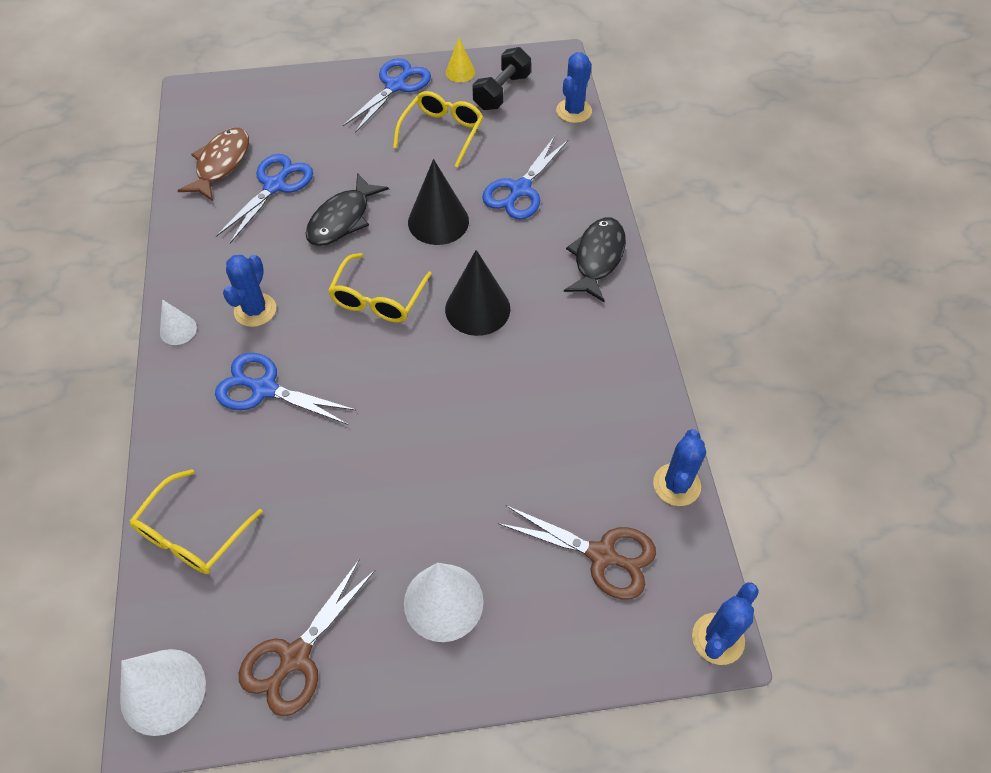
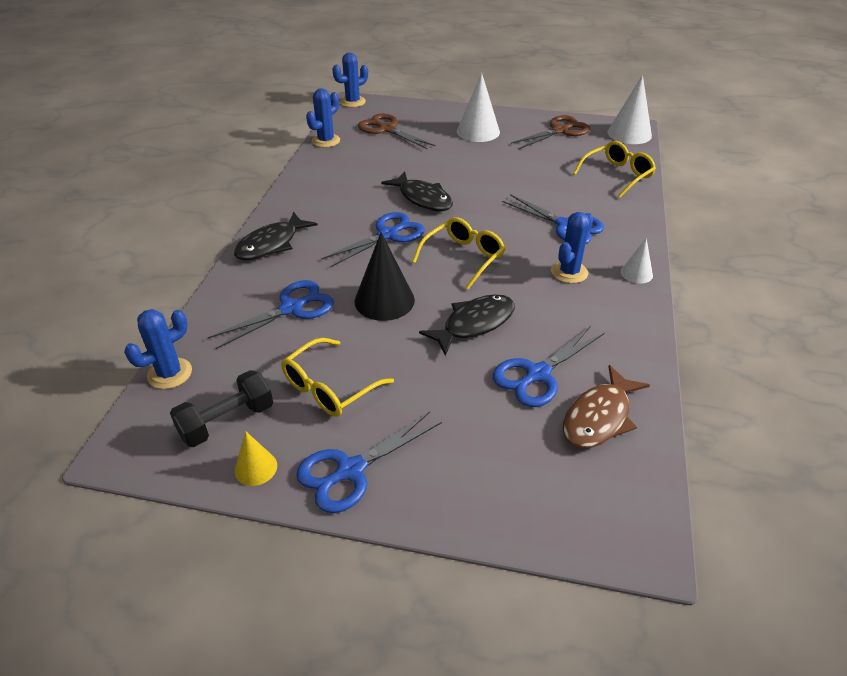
camera: 160 degrees left, 15 degrees down
black cone [445,250,510,336] -> blue scissors [321,212,425,268]
none -> black fish [381,171,453,211]

